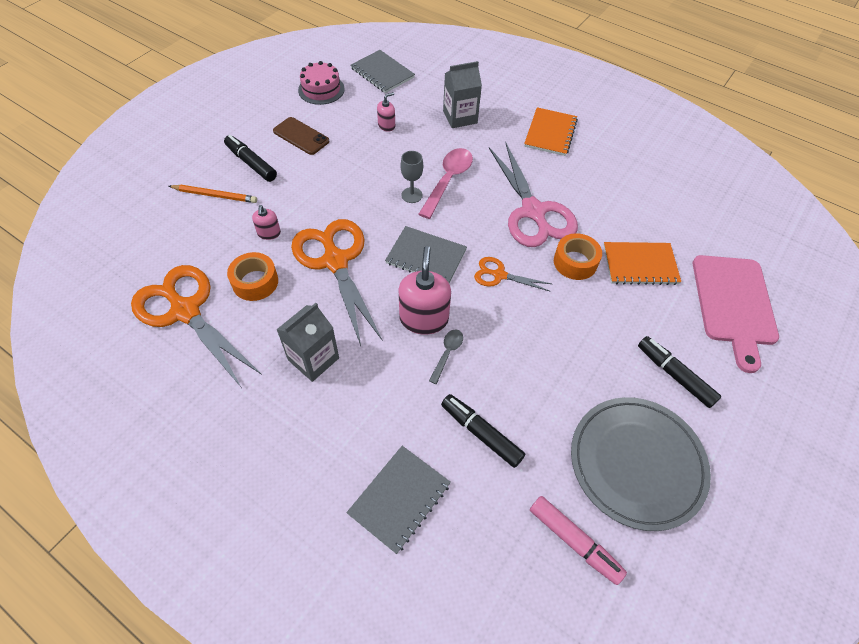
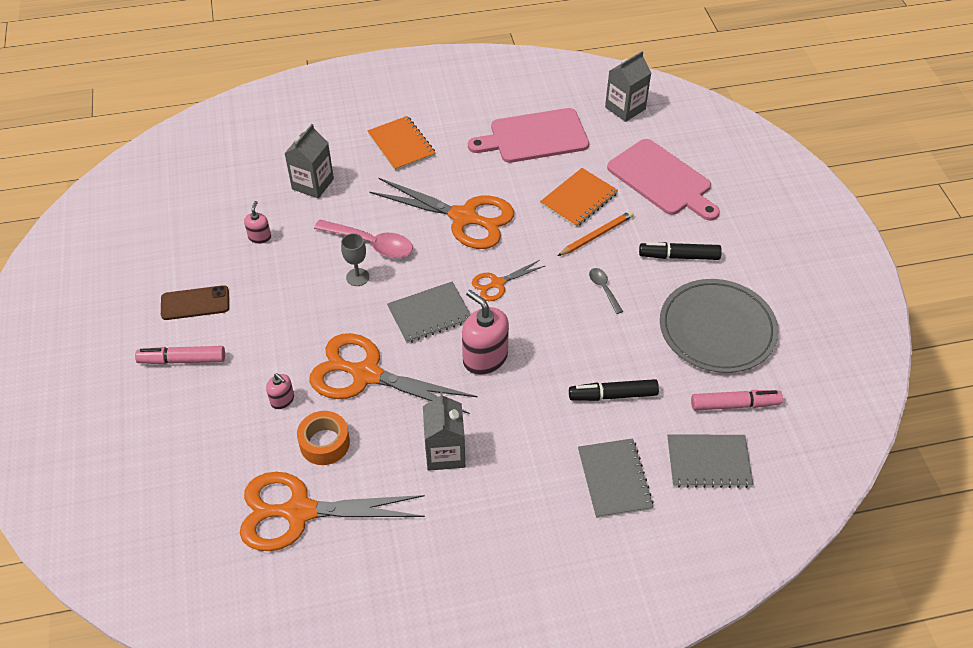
camera: 45 degrees left, 5 degrees down
orange pencil [169,185,257,203] -> orange pencil moved to [558,211,634,256]
black marker [224,135,277,182] -> pink marker [135,346,225,365]
pink cake [298,61,345,105] -> none
grey notebook [351,50,415,93] -> grey notebook moved to [667,434,753,488]
pink spoon [419,148,473,219] -> pink spoon turned 135 degrees clockwise [314,220,413,258]
grey spoon [429,329,463,384] -> grey spoon moved to [589,268,623,314]
pink scissors [489,142,578,247] -> orange scissors [370,178,514,249]
orange tape [554,233,602,280] -> none
none -> pink cutting board [468,108,589,163]
none -> grey carton [605,51,651,122]

